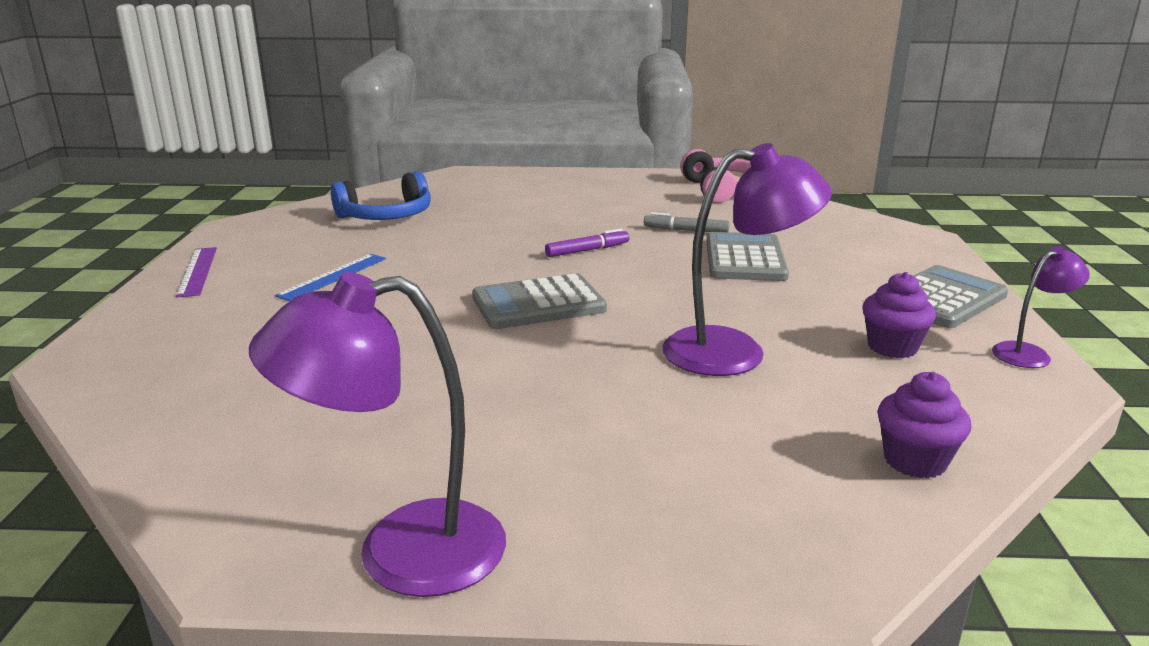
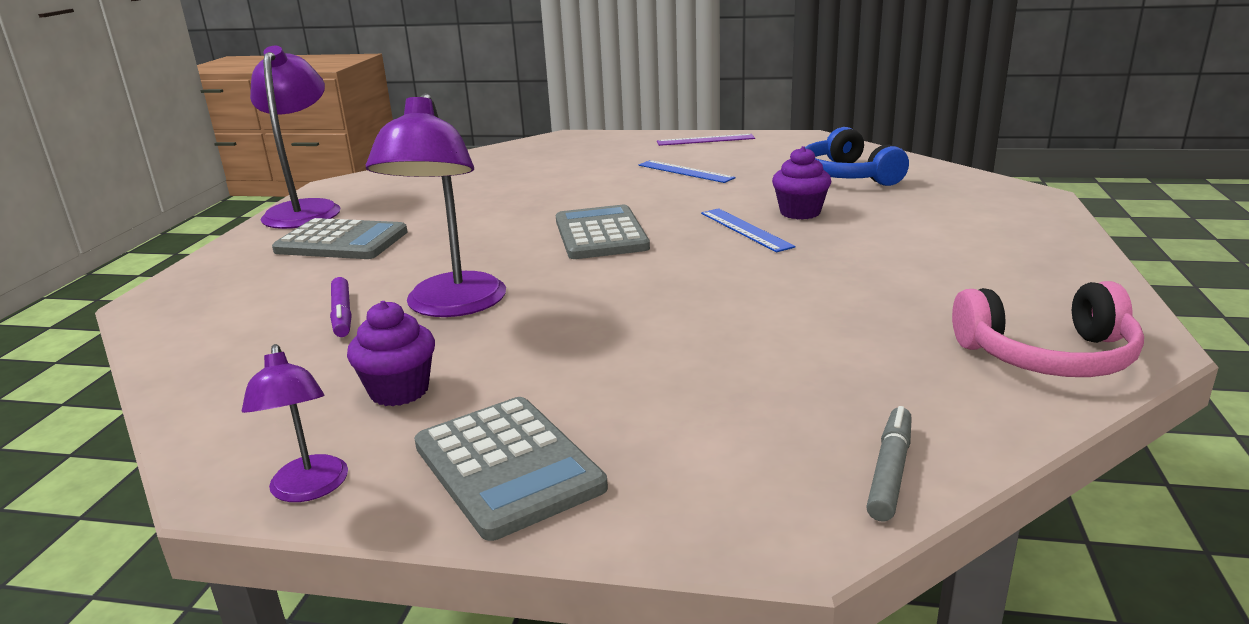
camera: 100 degrees right, 0 degrees up
purple marker [545,228,629,257] -> purple marker moved to [330,277,352,337]
grey marker [644,212,730,232] -> grey marker moved to [866,406,912,522]
grey calculator [706,232,789,281] -> grey calculator moved to [272,218,407,259]
purple cupcake [878,371,971,479] -> purple cupcake moved to [772,146,831,220]
none -> blue ruler [701,208,796,252]

